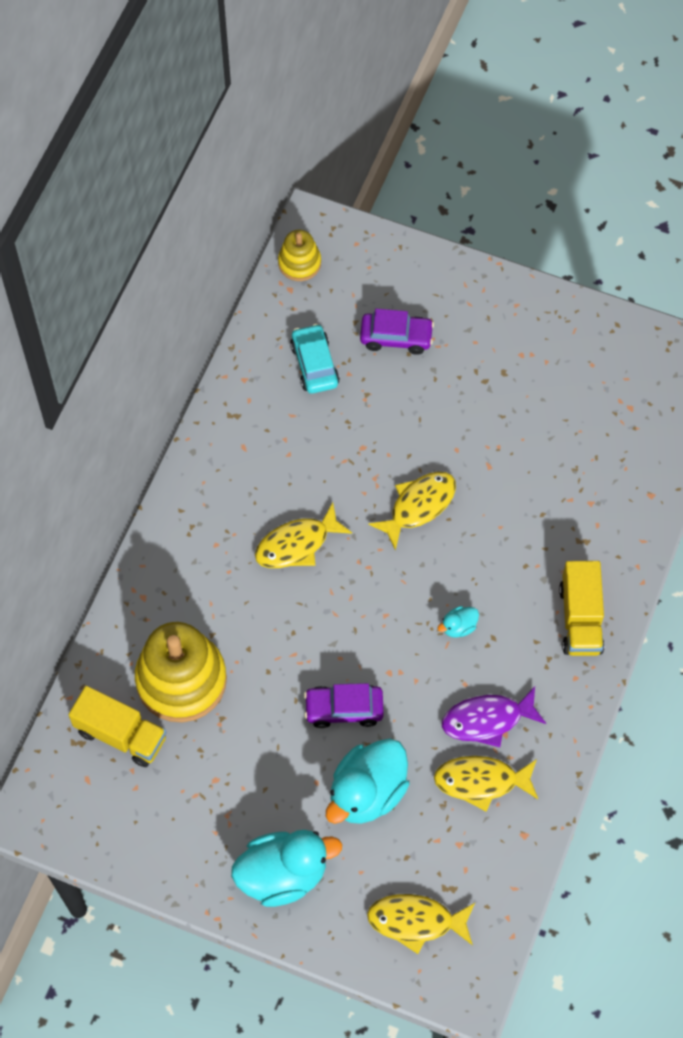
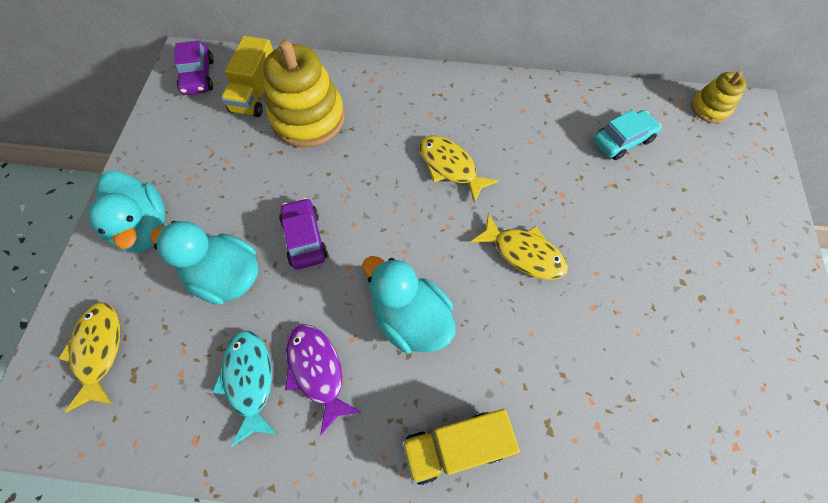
camera: 75 degrees right, 0 degrees up
purple car [360,309,434,355] -> purple car moved to [174,41,214,95]
yellow fish [434,756,538,812] -> turquoise fish [212,331,277,447]
turquoise duck [438,606,479,638] -> turquoise duck [363,256,455,354], size x2.28

